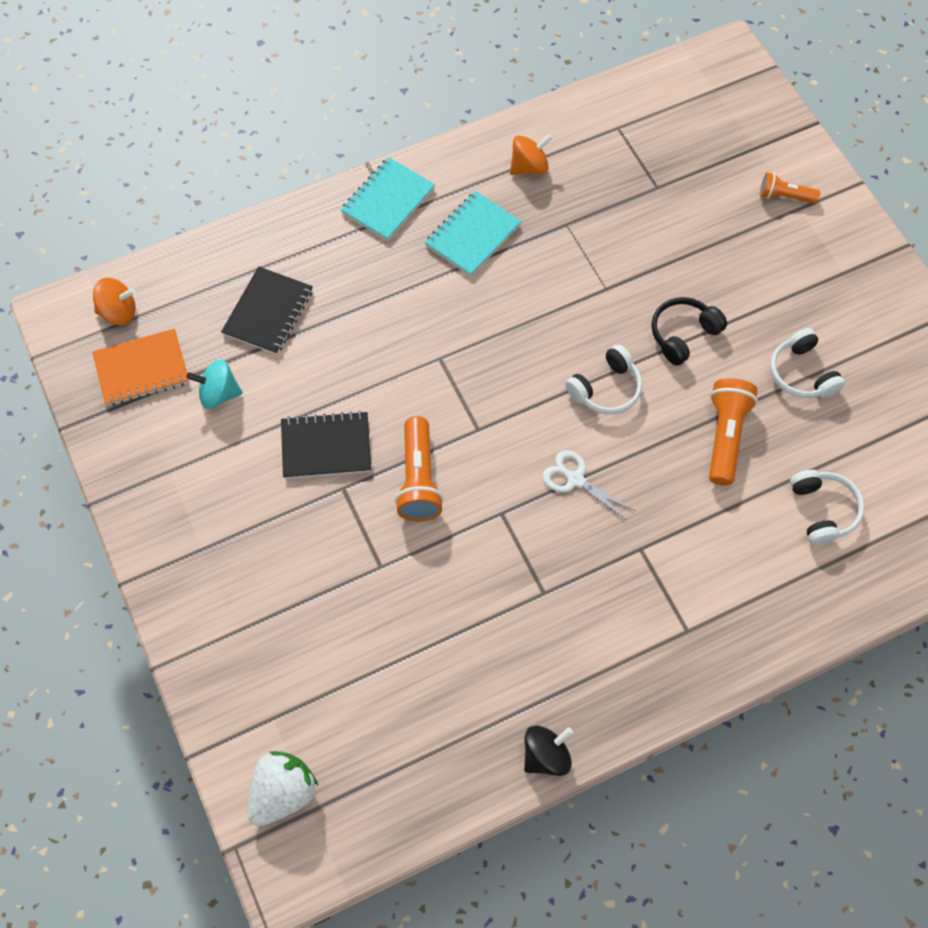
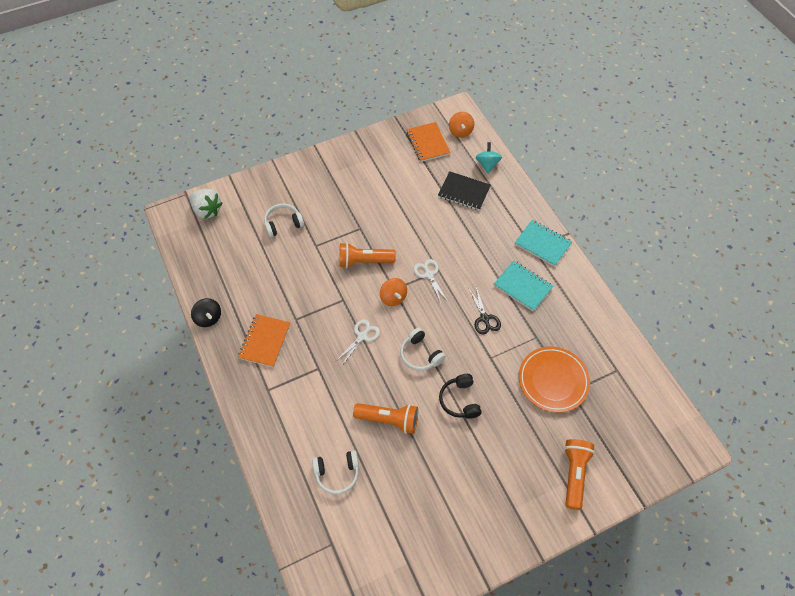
camera: 90 degrees right, 5 degrees down
turquoise spinning top [186,359,243,409] -> turquoise spinning top moved to [476,142,502,174]
black notebook [281,411,371,479] -> none
orange spinning top [510,134,552,175] -> orange spinning top moved to [380,278,407,306]
black headphones [652,297,727,366] -> black headphones turned 150 degrees counterclockwise [439,374,482,419]
orange flashlight [760,172,820,204] -> orange flashlight [564,439,595,510], size x1.65
white headphones [770,328,845,398] -> white headphones moved to [264,204,304,237]
none -> orange notebook [238,314,290,367]
none -> white scissors [414,259,448,303]
none -> black scissors [469,287,501,334]
none -> orange plate [519,347,590,413]

